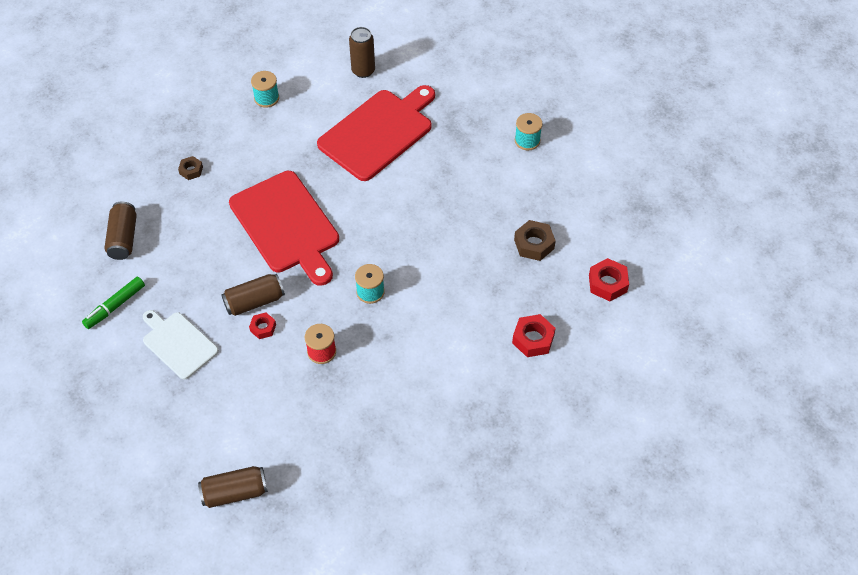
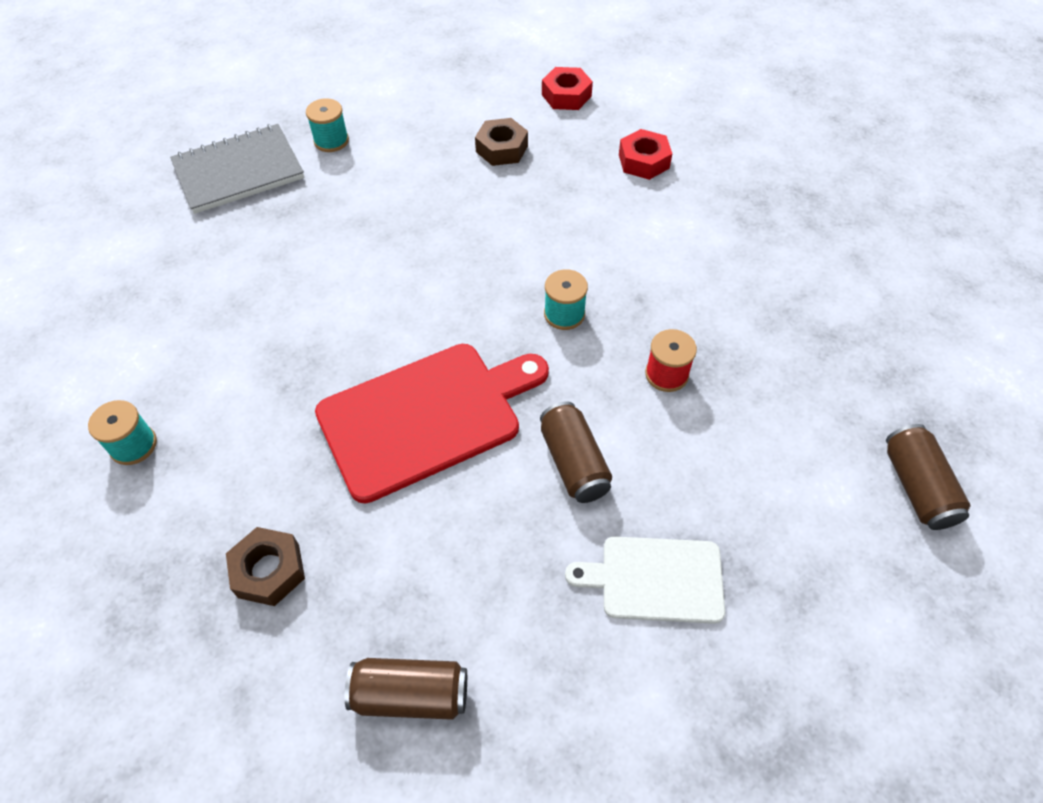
camera: 85 degrees left, 0 degrees up
green marker [82,276,145,329] -> none
white cutting board [143,310,219,380] -> white cutting board turned 45 degrees clockwise [565,536,725,624]
brown nut [178,156,203,180] -> brown nut [226,527,305,606], size x1.62
red nut [249,313,276,339] -> none
red cutting board [317,85,435,181] -> none
brown can [349,27,375,78] -> none
none -> grey notebook [170,124,304,214]

